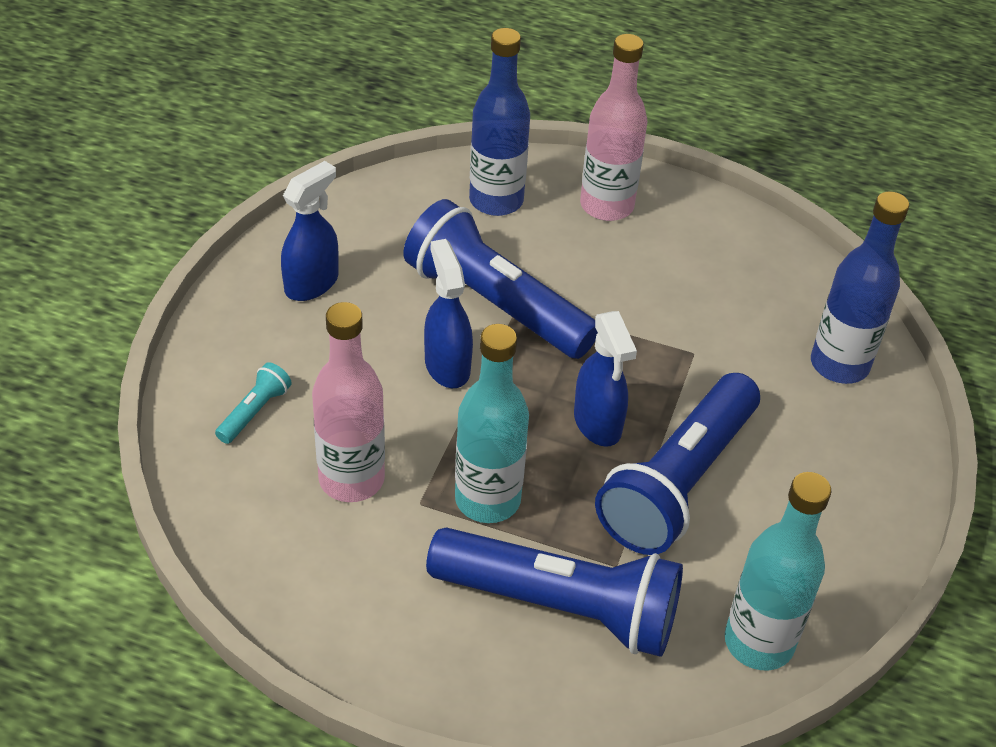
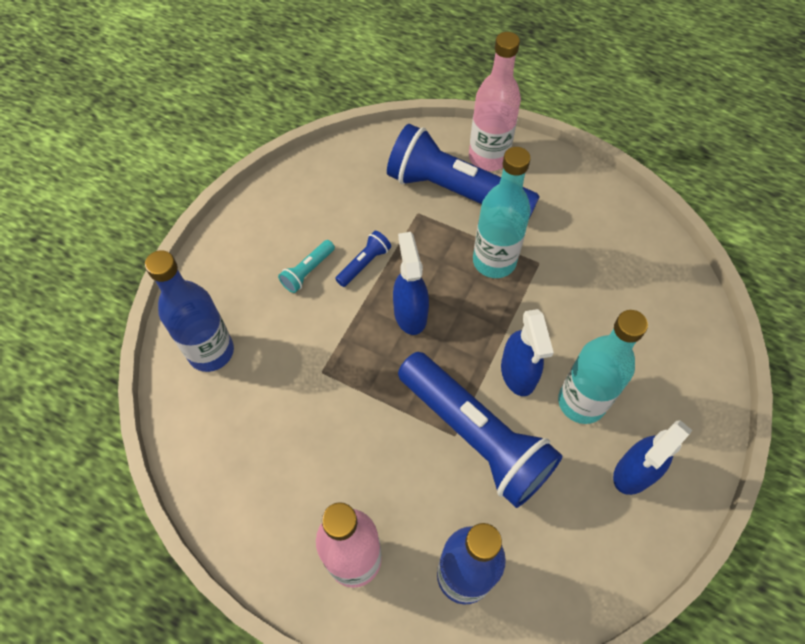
camera: 170 degrees left, 15 degrees up
turquoise flashlight [215,362,292,444] -> turquoise flashlight moved to [278,240,335,293]
pink bottle [312,302,385,502] -> pink bottle moved to [469,32,521,171]
blue flashlight [595,373,760,555] -> blue flashlight [335,231,391,287], size x0.41
turquoise bottle [725,472,831,670] -> turquoise bottle moved to [558,310,648,424]

